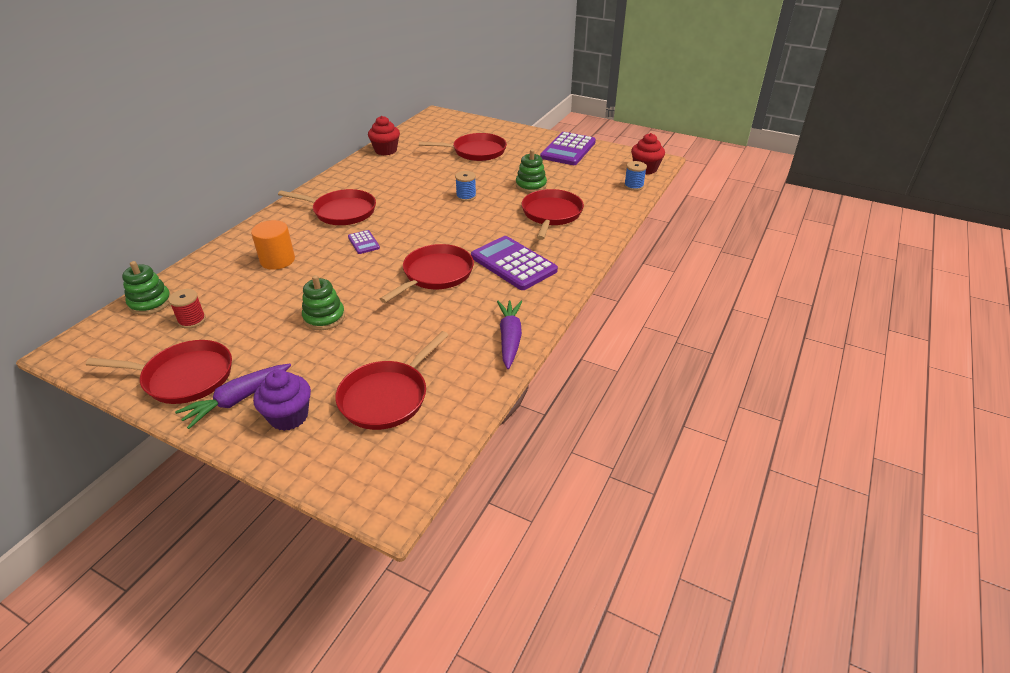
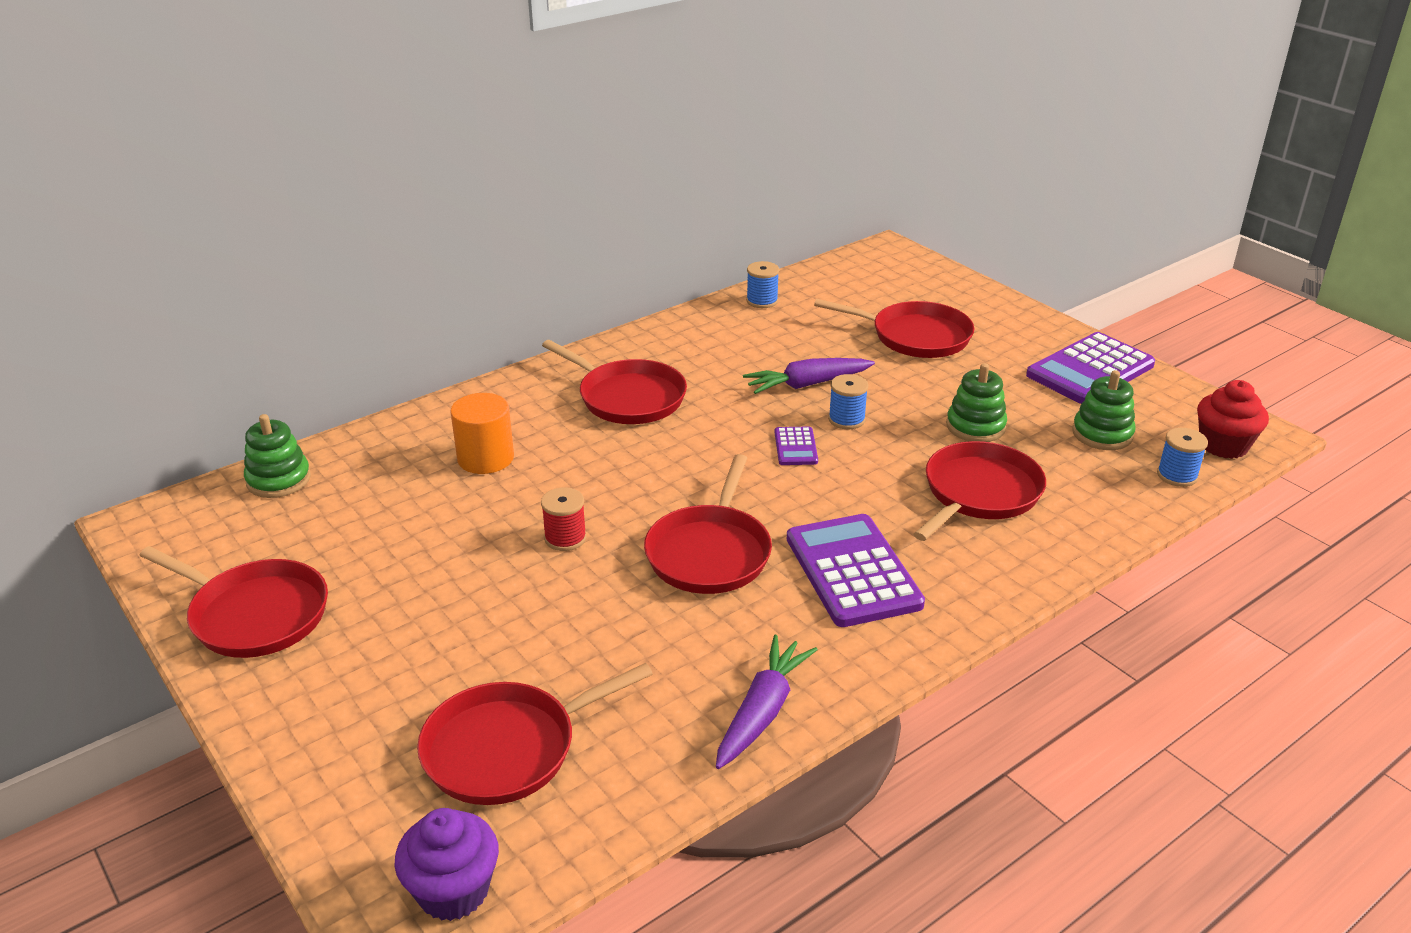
camera: 25 degrees right, 5 degrees down
red spool [168,289,206,329] -> red spool moved to [541,487,587,551]
purple carrot [175,364,291,429] -> purple carrot moved to [743,358,875,394]
purple cupcake [253,369,311,431] -> purple cupcake moved to [394,808,499,921]
green stacking toy [302,275,345,330] -> green stacking toy moved to [1072,370,1136,450]
purple calculator [348,230,380,254] -> purple calculator moved to [774,426,818,465]
red cupcake [368,116,400,155] -> blue spool [746,261,779,308]
red pan [380,244,474,303] -> red pan turned 135 degrees clockwise [644,454,772,594]

